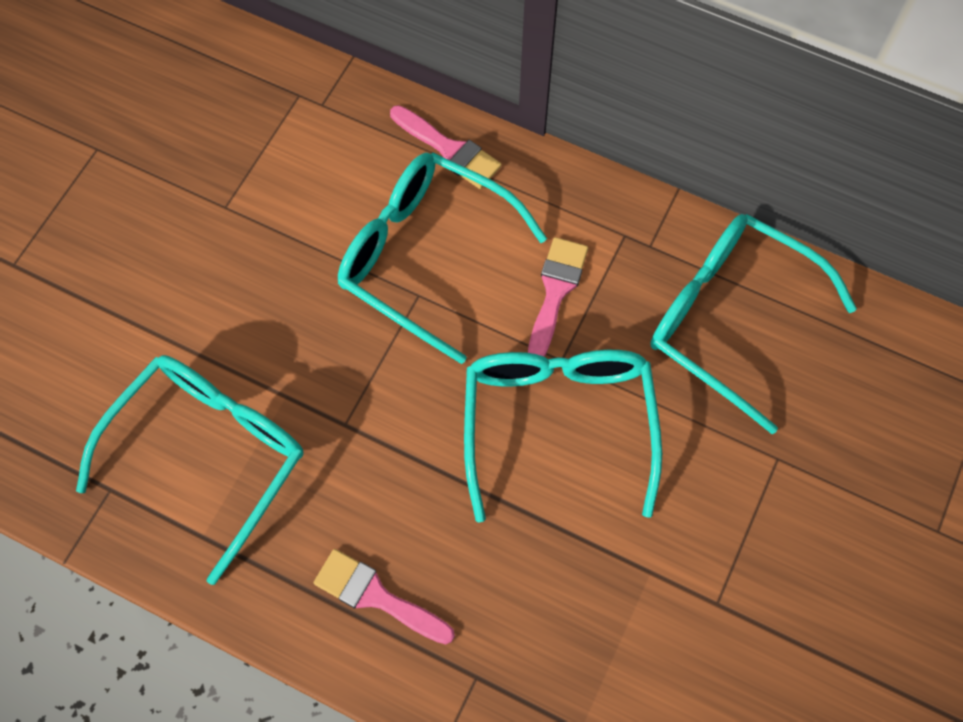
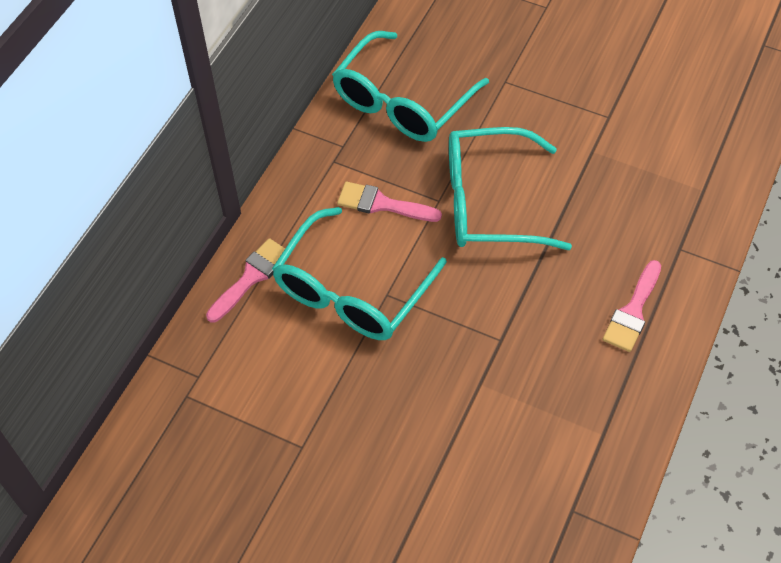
camera: 90 degrees left, 10 degrees down
turquoise glasses [76,355,303,585] -> none

